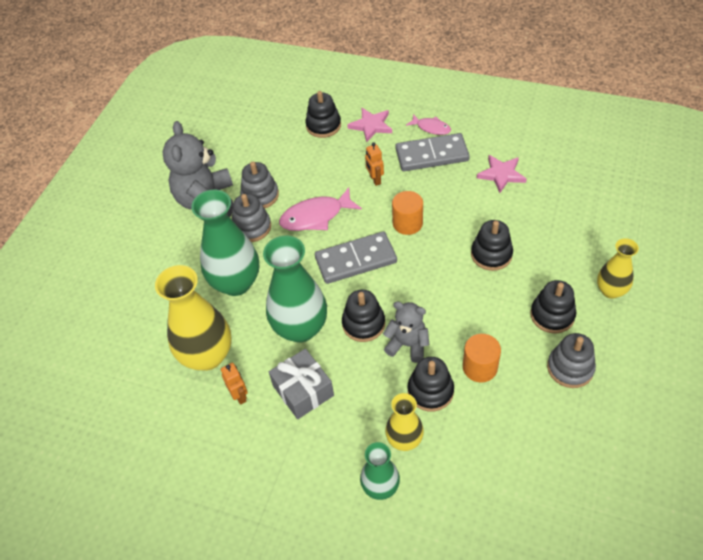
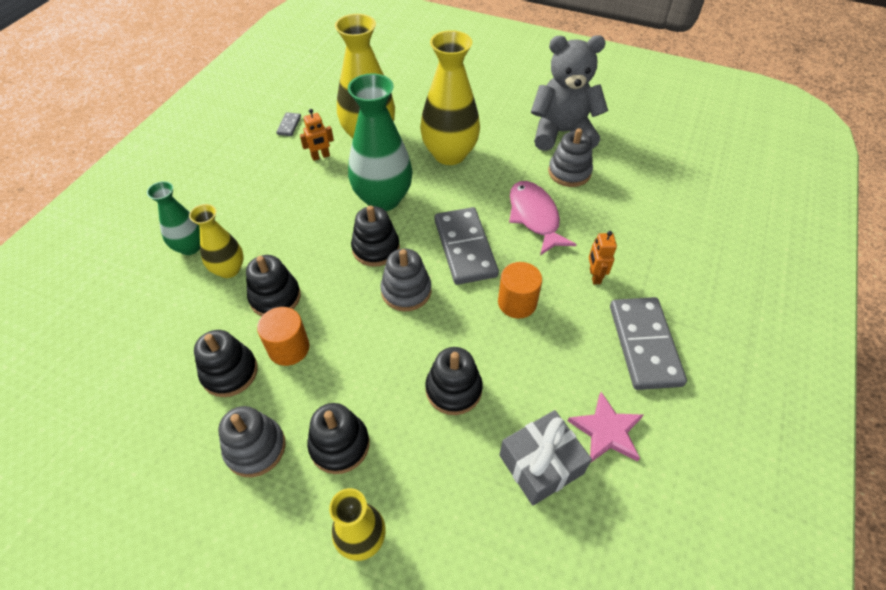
camera: 90 degrees right, 0 degrees up
green vase [191,190,259,296] -> yellow vase [420,30,480,165]
grey stacking toy [232,194,271,242] -> grey stacking toy moved to [380,249,431,311]
grey gift [269,349,334,419] -> grey gift moved to [499,410,592,505]
black stacking toy [305,91,341,138] -> black stacking toy moved to [194,330,258,397]
pink star [347,108,392,142] -> none
orange robot [365,142,384,186] -> orange robot turned 75 degrees counterclockwise [589,231,617,284]
grey teddy bear [383,302,429,363] -> none
pink fish [406,114,451,135] -> none
none -> grey domino [276,112,301,136]

